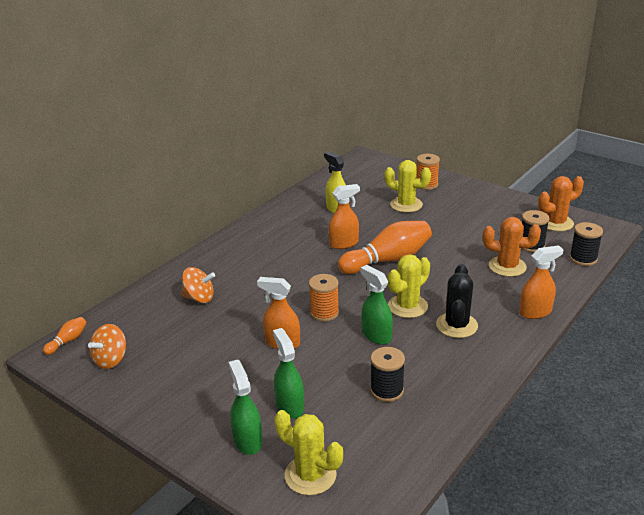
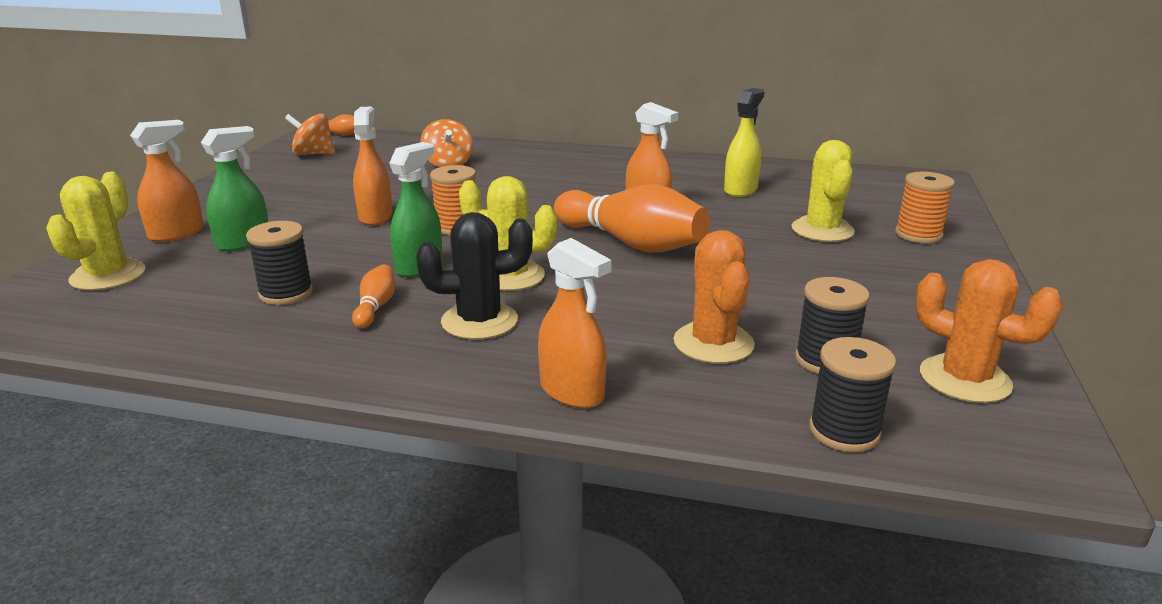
camera: 65 degrees right, 5 degrees down
green spray bottle [229,360,263,455] -> orange spray bottle [130,120,204,242]
none -> orange bowling pin [352,264,395,328]

